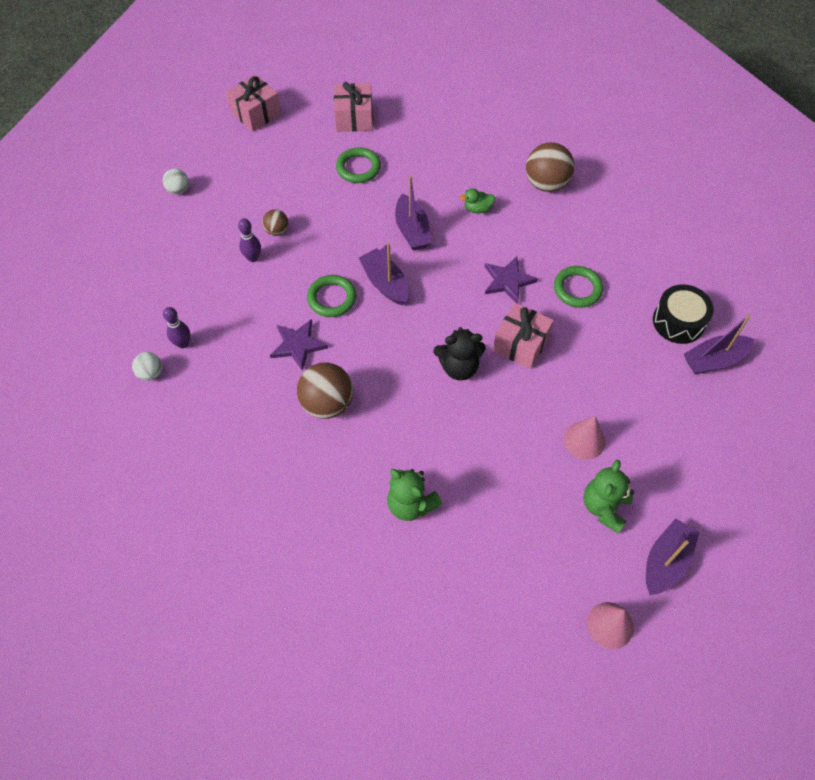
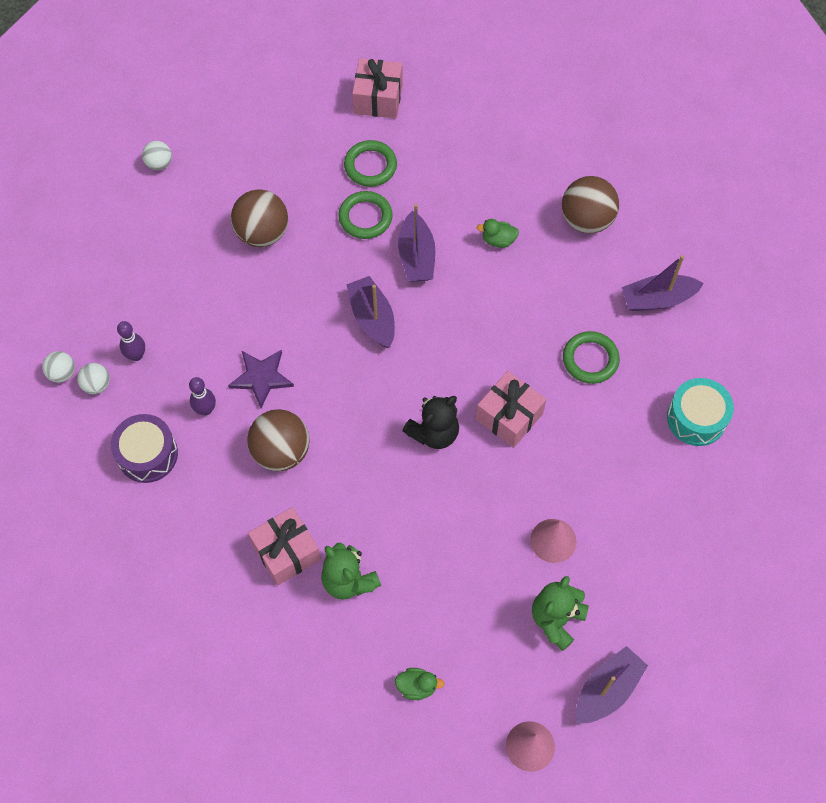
camera: 10 degrees right, 5 degrees up
pink gift [226,74,281,132] -> pink gift moved to [248,507,321,586]
purple bowling pin [238,218,261,262] -> purple bowling pin moved to [189,377,216,416]
brown ball [262,209,288,236] -> brown ball [231,189,288,247], size x1.90
green ring [307,275,356,317] -> green ring moved to [338,191,393,239]
black teddy bear [434,327,486,380] -> black teddy bear turned 45 degrees counterclockwise [403,396,459,449]
purple star [485,256,538,303] -> none
black drum [653,284,714,344] -> turquoise drum [667,378,734,446]
purple boat [684,314,755,374] -> purple boat moved to [622,255,704,311]
none -> white ball [42,351,75,383]
none -> purple drum [111,414,178,483]
none -> green duck [395,668,445,700]

